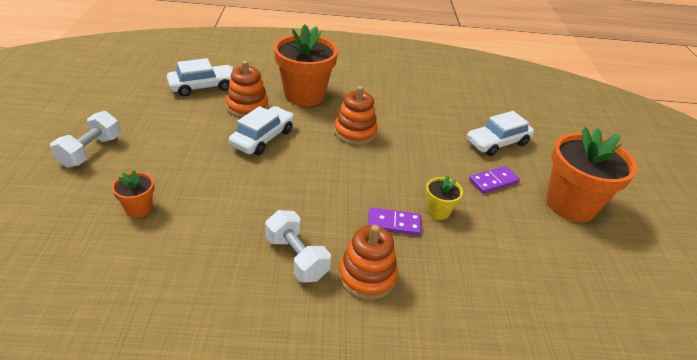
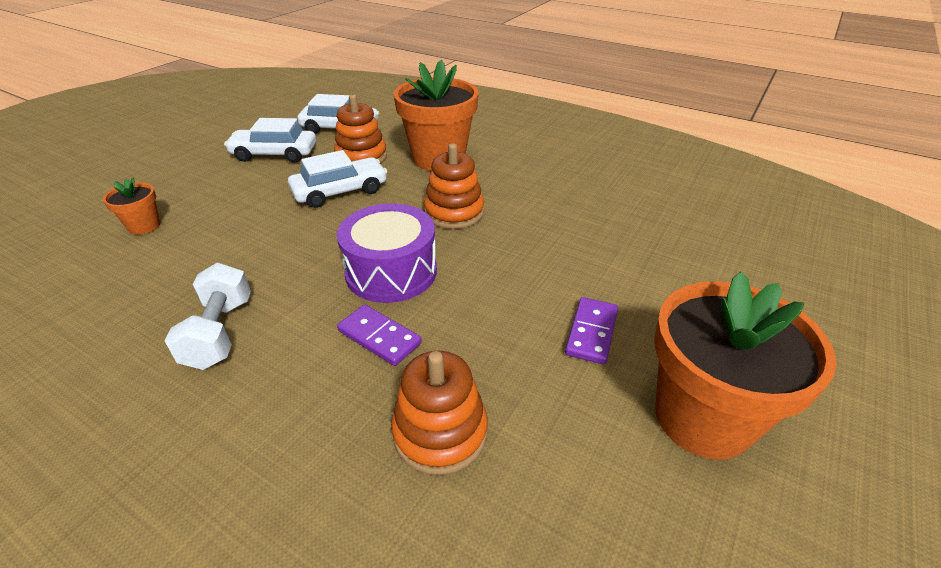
camera: 35 degrees right, 0 degrees up
white dumbbell [50,111,121,168] -> none
orange stacking toy [338,225,398,300] -> orange stacking toy moved to [391,351,488,475]
yellow flower pot [426,176,463,220] -> none
white car [467,111,534,156] -> white car moved to [224,118,316,163]
purple domino [469,166,520,194] -> purple domino turned 75 degrees counterclockwise [565,297,618,364]
none -> purple drum [337,204,437,303]

